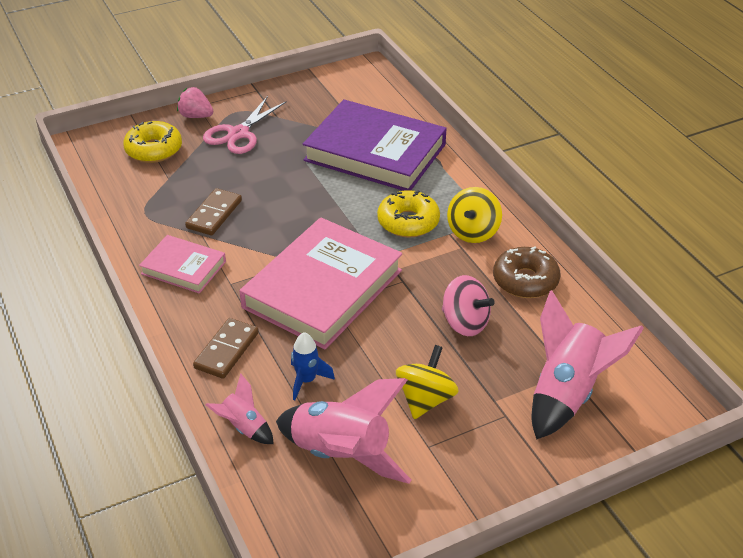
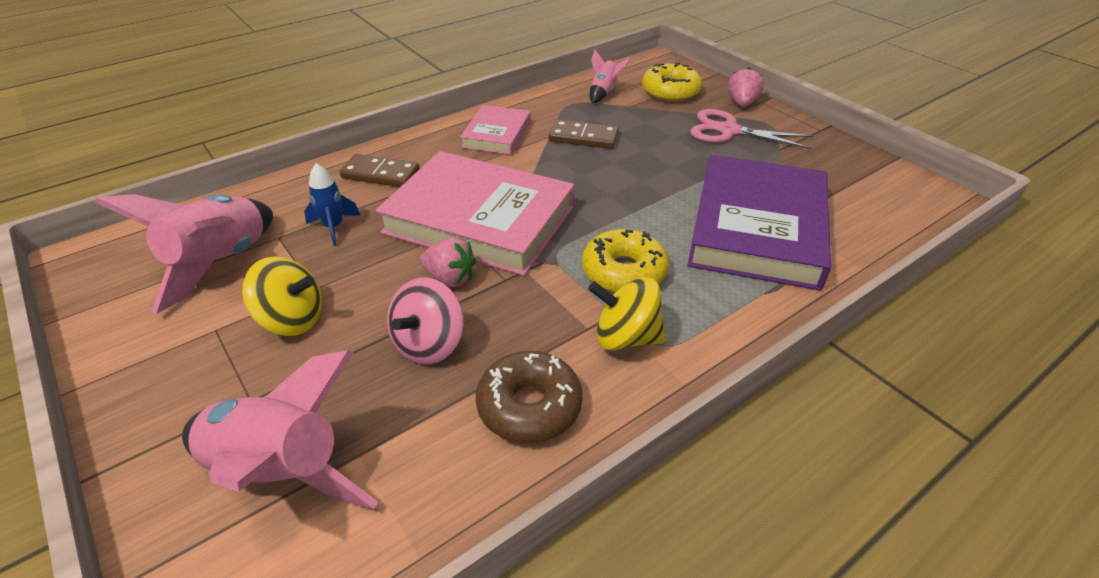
camera: 80 degrees right, 0 degrees up
pink rocket [206,373,274,444] -> pink rocket moved to [590,50,632,104]
none -> pink strawberry [420,237,476,287]

